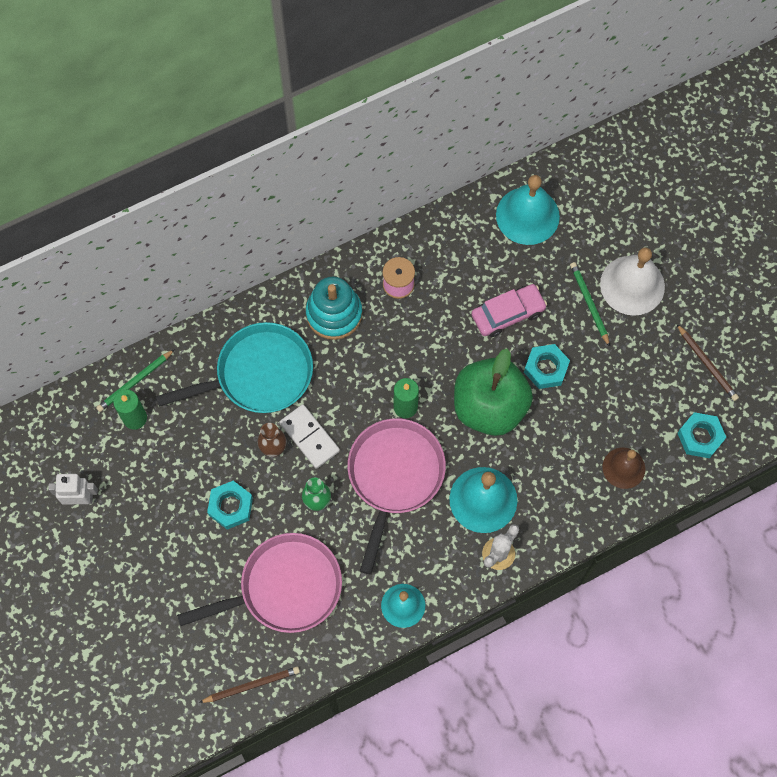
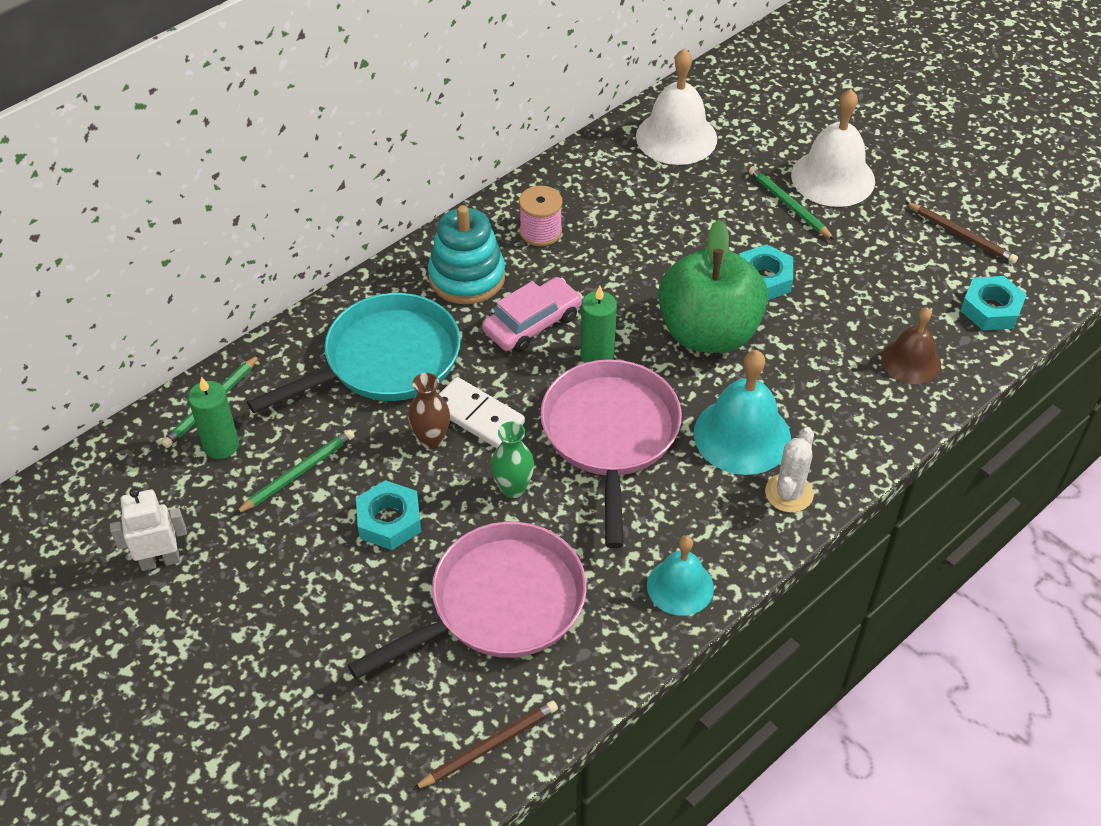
camera: 15 degrees left, 20 degrees down
pink car [471,284,547,337] -> pink car moved to [482,277,582,352]
turquoise bell [496,175,560,245] -> white bell [636,48,717,165]
none -> green pencil [235,430,355,514]

